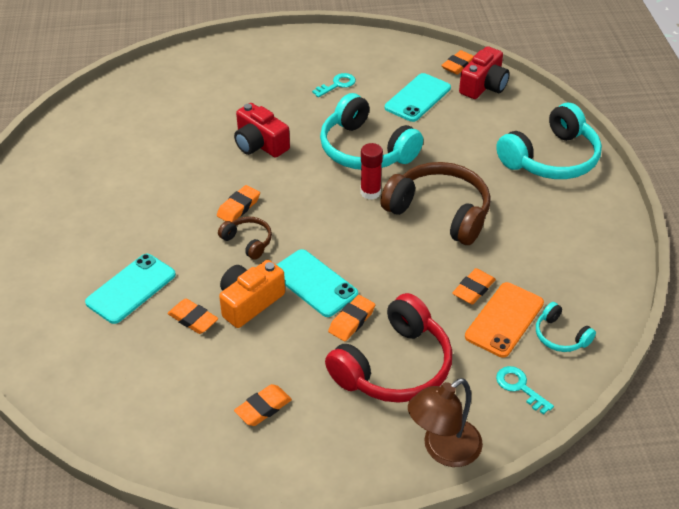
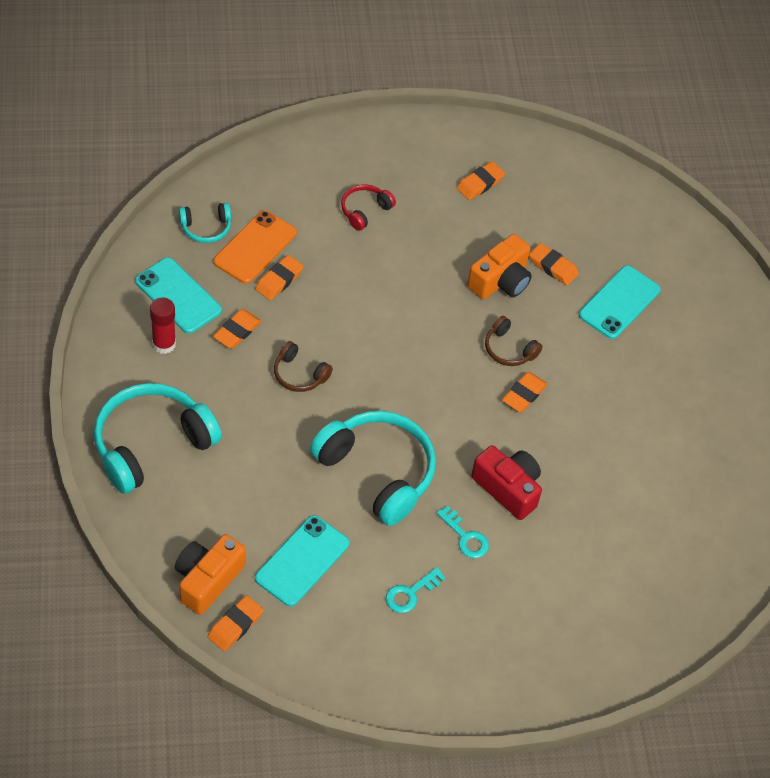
camera: 175 degrees right, 10 degrees up
turquoise phone [277,249,358,317] -> turquoise phone moved to [135,257,222,334]
red headphones [325,293,452,403] -> red headphones [341,184,396,231], size x0.48
orange eraser [328,295,375,341] -> orange eraser moved to [213,309,262,348]
red glue stick [361,143,383,200] -> red glue stick moved to [150,298,176,354]
brown headphones [380,162,491,245] -> brown headphones [274,341,333,392], size x0.48
brown lamp [408,378,483,467] -> none
red camera [459,46,510,99] -> orange camera [175,534,246,615]
turquoise key [496,366,554,415] -> turquoise key moved to [437,506,489,558]
turquoise headphones [536,302,596,352] -> turquoise headphones turned 120 degrees clockwise [179,203,231,243]

